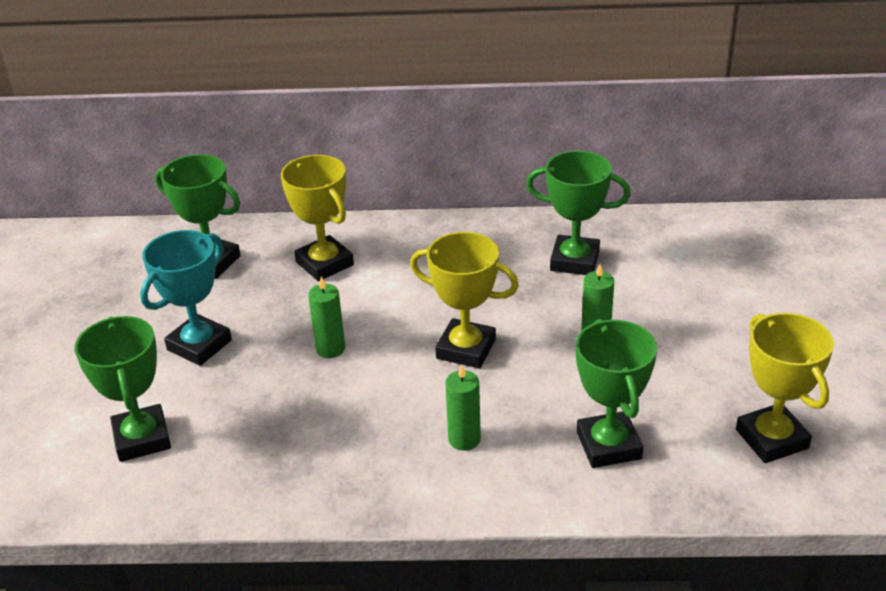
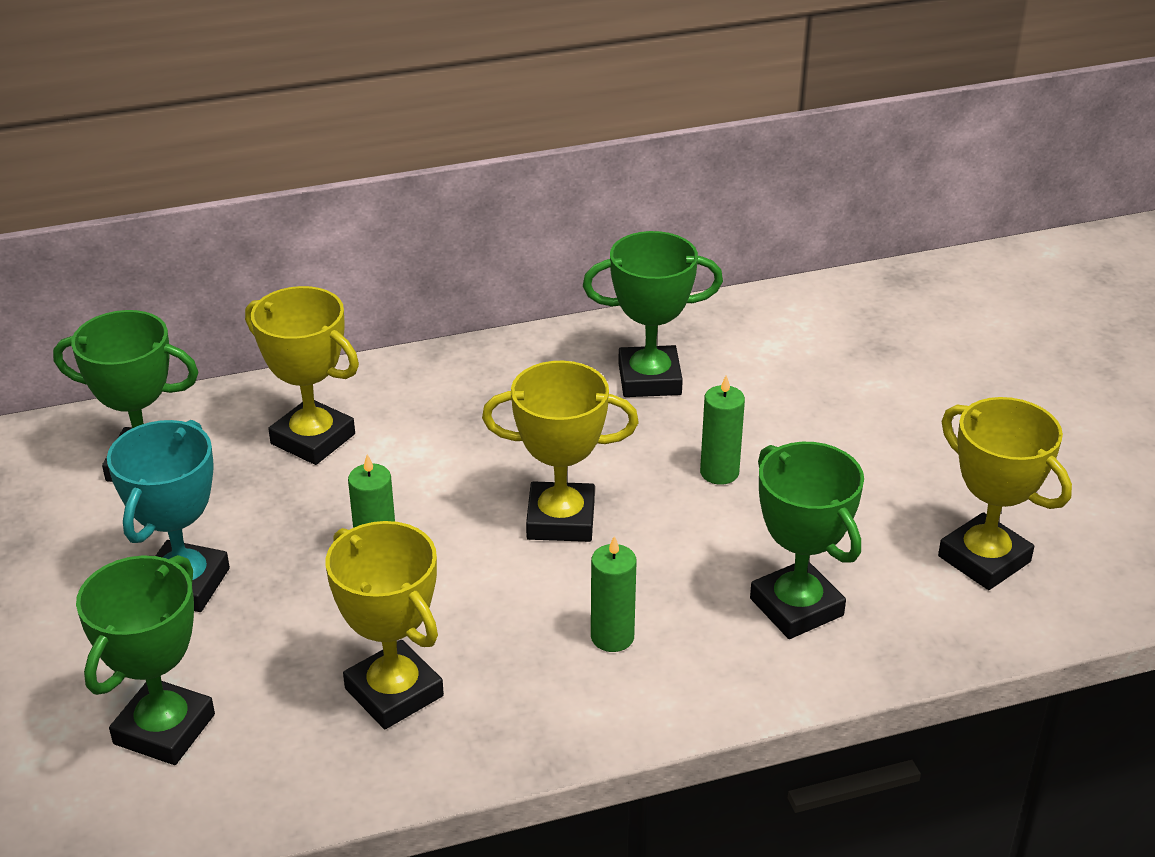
camera: 20 degrees left, 0 degrees up
green trophy [74,316,171,462] -> green trophy turned 60 degrees clockwise [76,555,215,765]
none -> yellow trophy [326,521,444,729]

